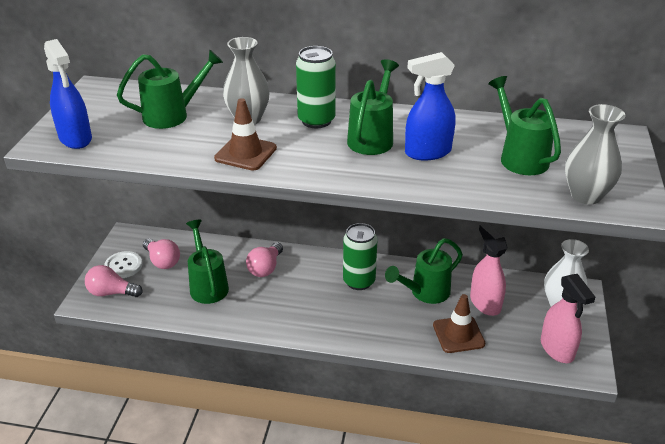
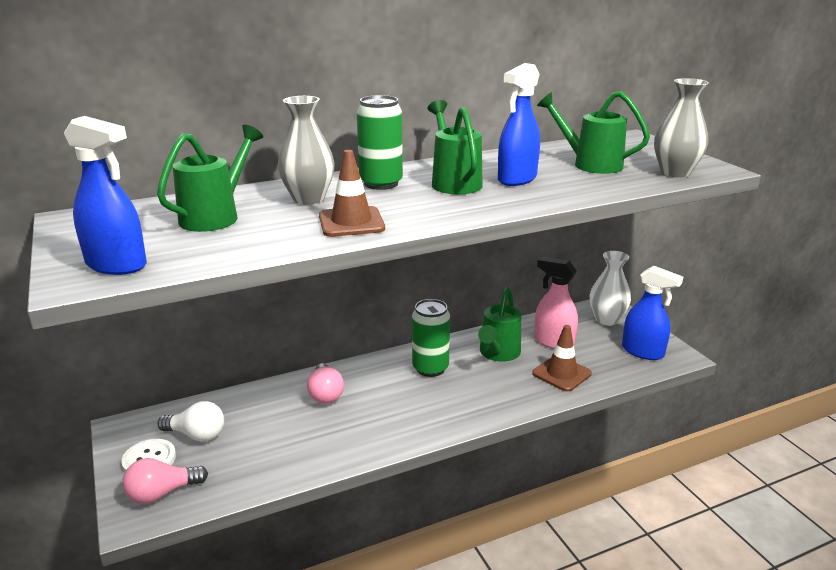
camera: 35 degrees left, 10 degrees down
pink light bulb [143,239,180,269] -> white light bulb [158,401,224,442]
green watering can [186,220,229,304] -> none
pink spray bottle [541,274,595,363] -> blue spray bottle [622,266,683,360]

